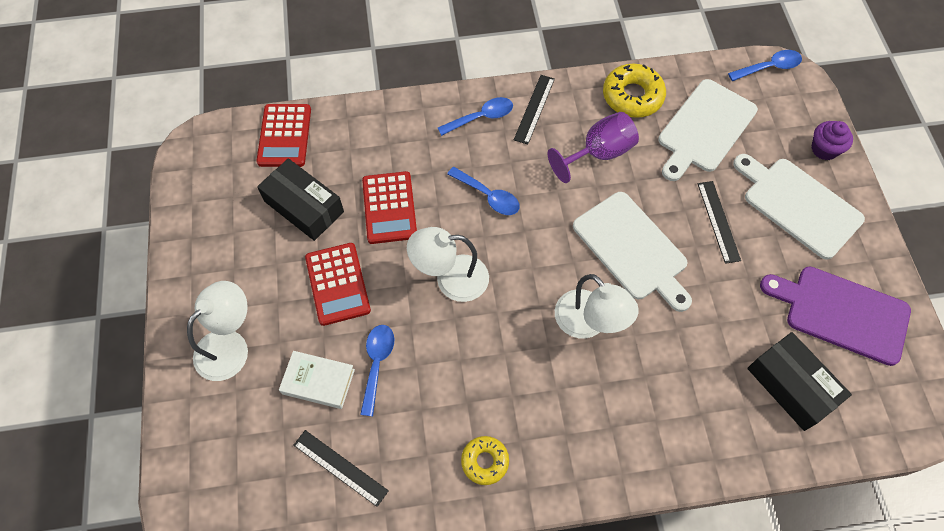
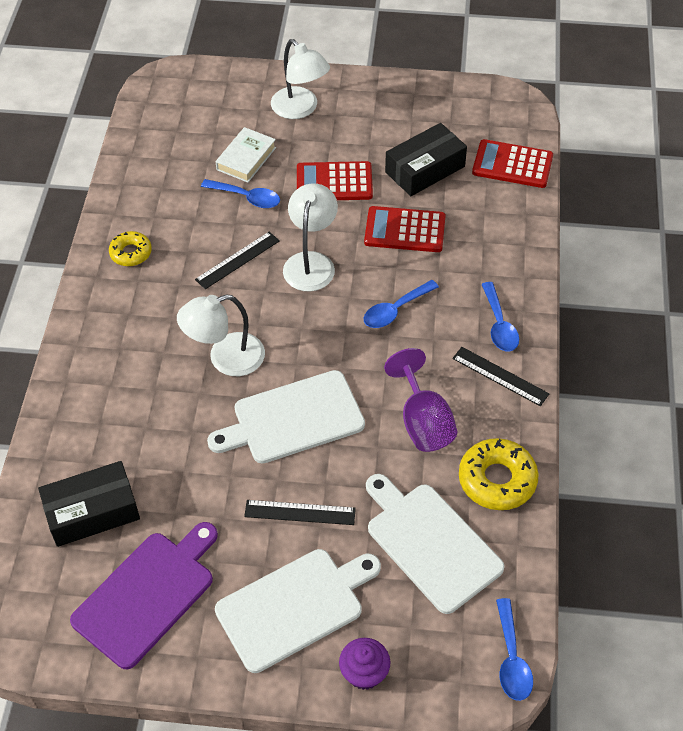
camera: 105 degrees right, 10 degrees down
black ruler [294,430,389,507] -> black ruler moved to [195,232,280,289]

